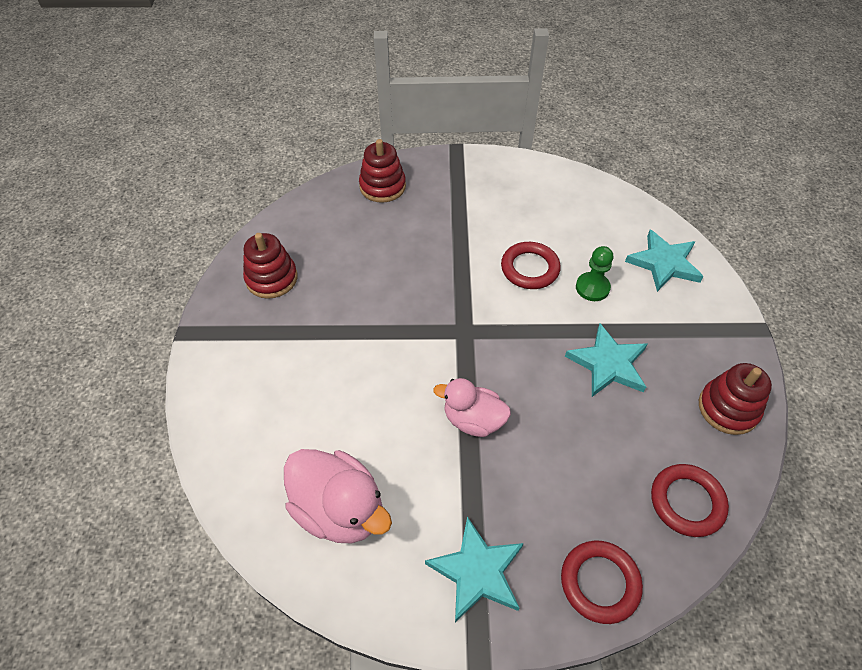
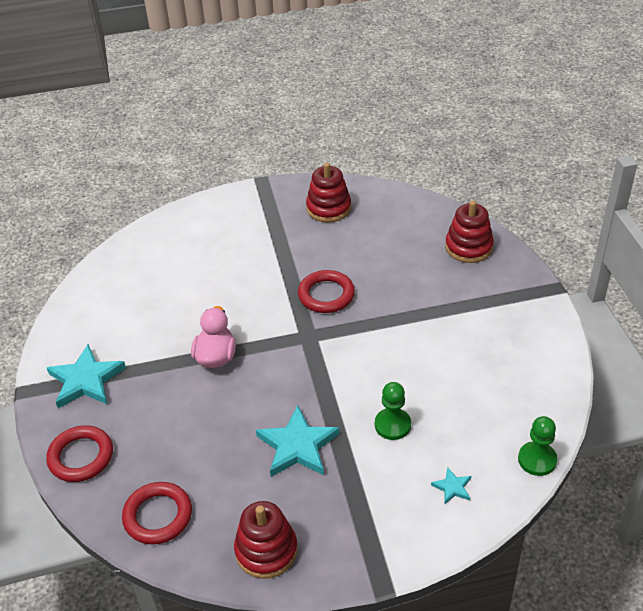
camera: 80 degrees right, 10 degrees down
pink duck [284,449,392,543] -> none
red ring [501,242,561,289] -> red ring moved to [298,270,355,313]
turquoise star [625,230,704,292] -> turquoise star [431,467,471,504], size x0.47
none -> green pawn [518,416,557,476]

